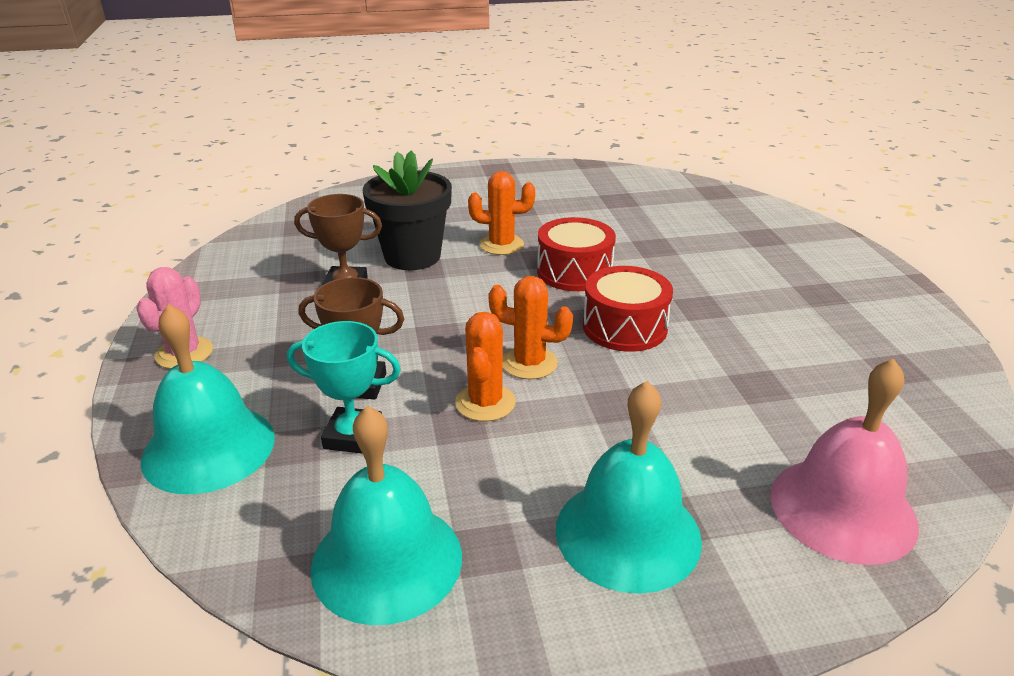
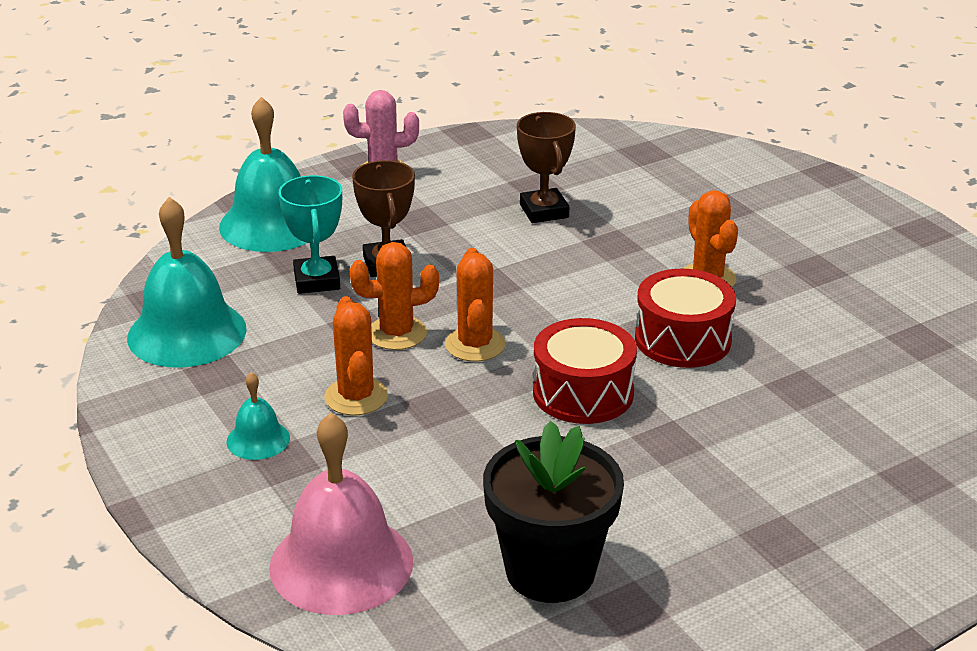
camera: 70 degrees right, 0 degrees up
black flower pot [363,150,452,270] -> black flower pot moved to [483,421,624,603]
turquoise bell [556,381,702,594] -> turquoise bell [226,372,290,460], size x0.49
none -> orange cactus [324,296,388,416]

